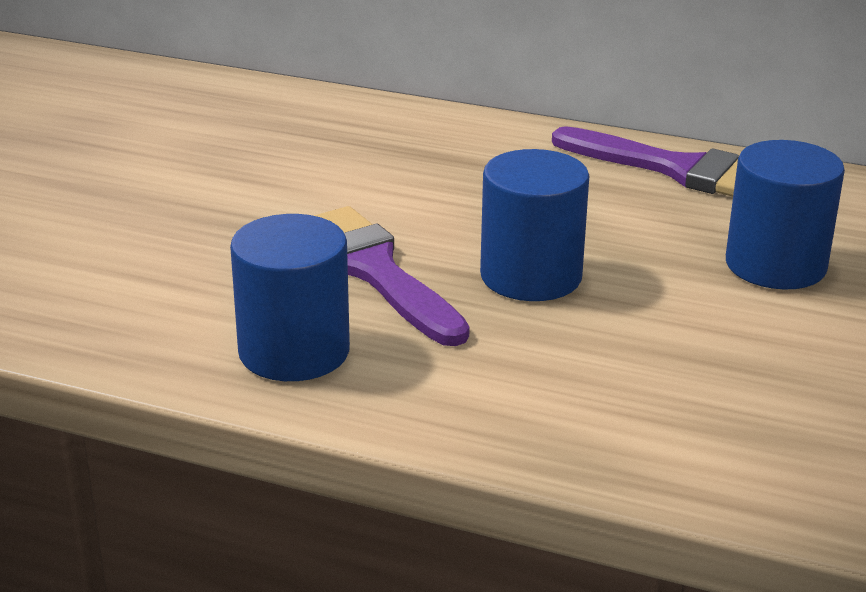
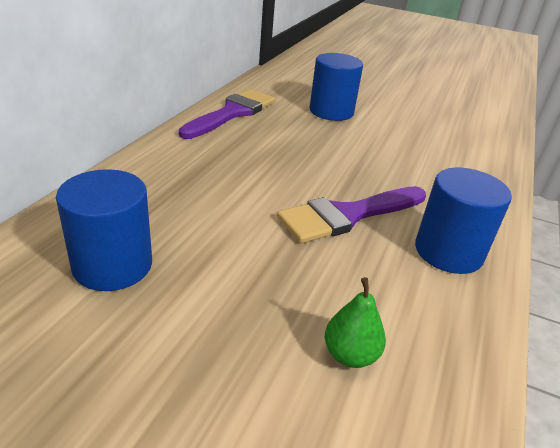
camera: 90 degrees left, 5 degrees up
blue cylinder [480,149,589,301] -> blue cylinder moved to [56,169,152,291]
none -> green pear [325,277,386,368]

